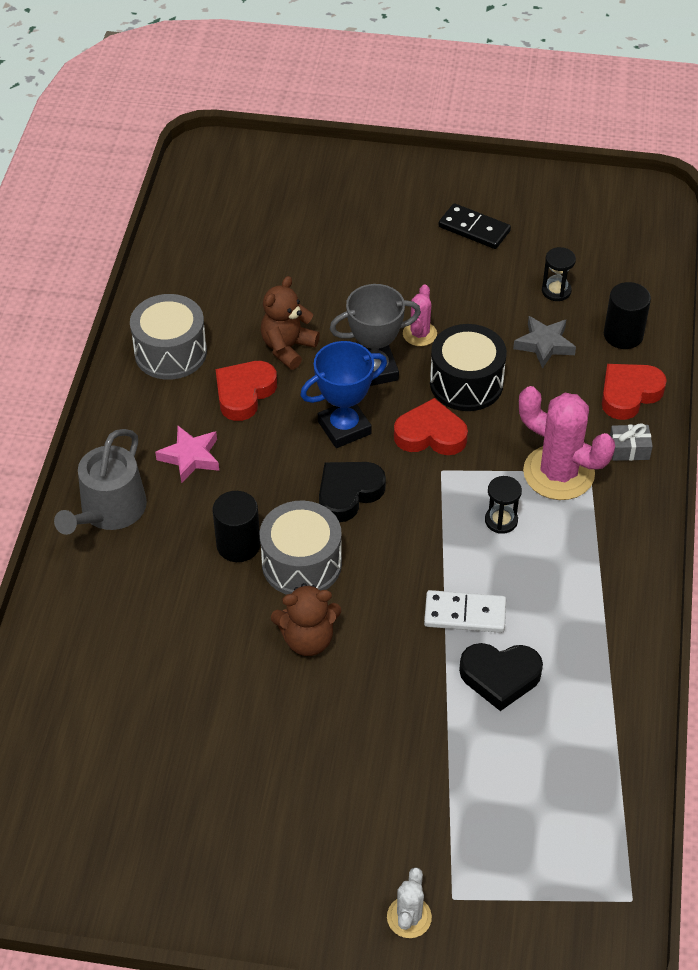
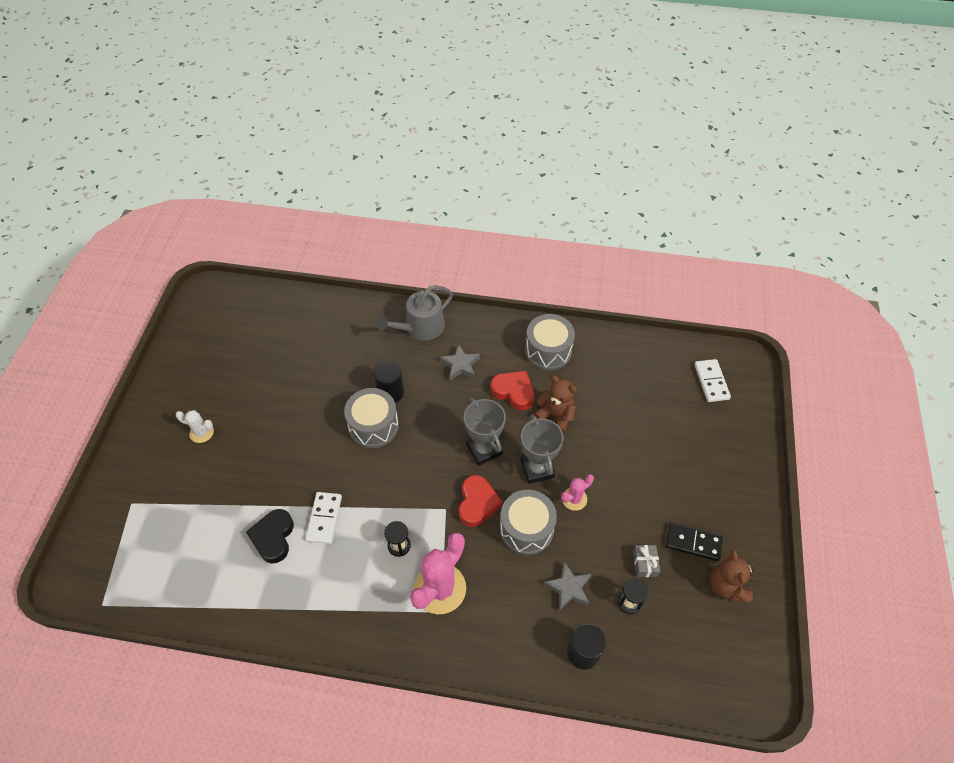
camera: 90 degrees right, 5 degrees up
grey watering can [54,429,147,535] -> grey watering can turned 60 degrees counterclockwise [376,285,453,341]
pink star [155,426,219,484] -> grey star [440,344,480,380]
brown teddy bear [271,583,341,656] -> brown teddy bear moved to [710,550,755,603]
blue trophy [300,341,387,448] -> grey trophy [464,397,506,466]
black heart [319,462,386,522] -> none
white cactus [387,867,432,938] -> white cactus moved to [176,410,214,443]
pink cactus [403,284,437,346] -> pink cactus turned 45 degrees counterclockwise [561,474,594,511]
black drum [430,324,507,411] -> grey drum [500,490,557,555]
black domino [439,203,511,249] -> black domino turned 75 degrees clockwise [666,523,723,561]
red heart [602,364,667,420] -> none
grey gift [610,423,653,461] -> grey gift moved to [633,545,660,577]
none -> white domino [694,359,731,402]

